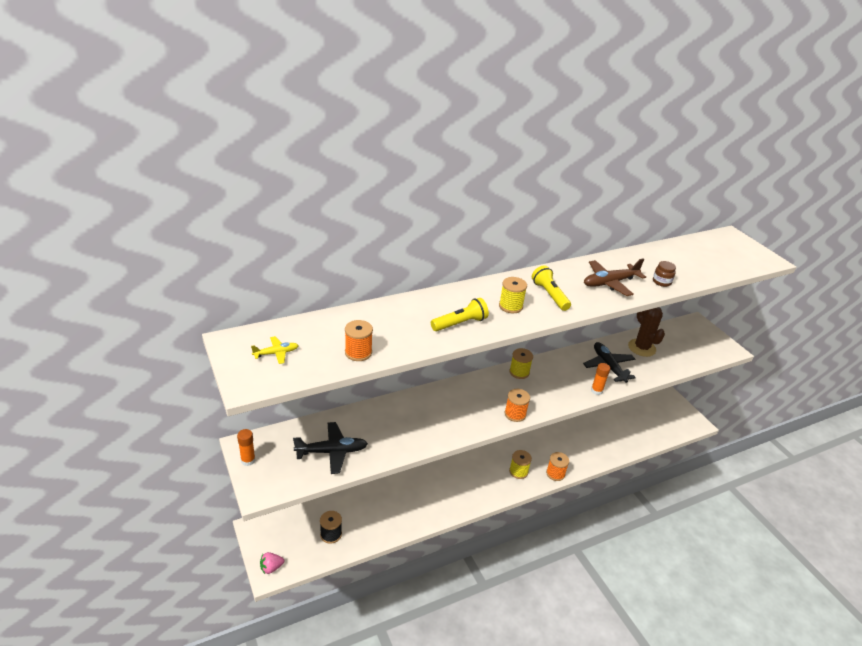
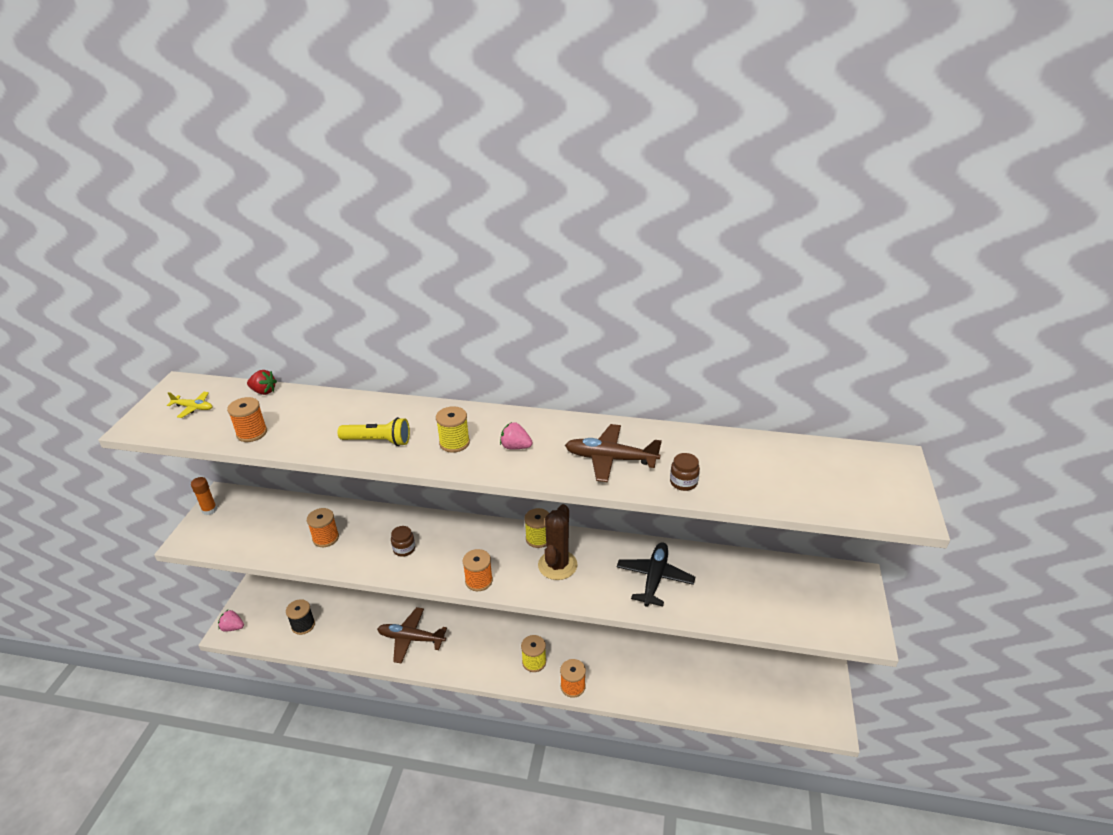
camera: 40 degrees right, 0 degrees up
black plane [293,422,368,474] -> none
yellow flashlight [532,265,571,311] -> pink strawberry [500,422,533,449]
orange glue stick [591,363,610,395] -> none
brown cactus [628,307,665,357] -> brown cactus moved to [538,504,578,580]
none -> red strawberry [247,370,277,395]
none -> orange spool [307,508,339,547]
none -> brown plane [377,607,447,664]
none -> brown jar [391,526,415,557]

